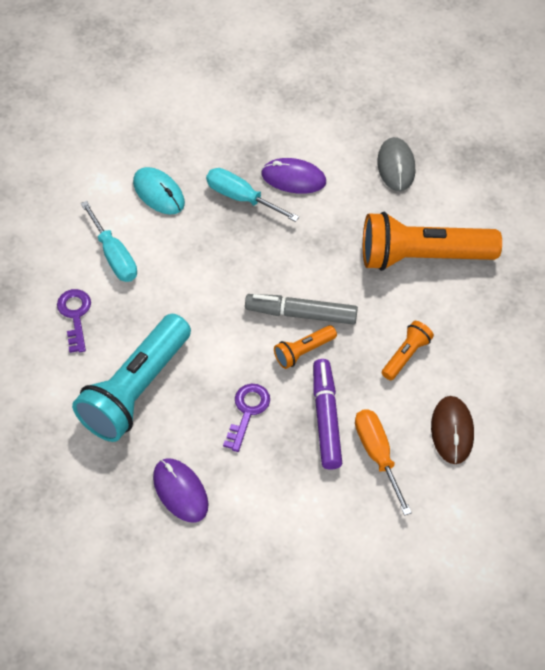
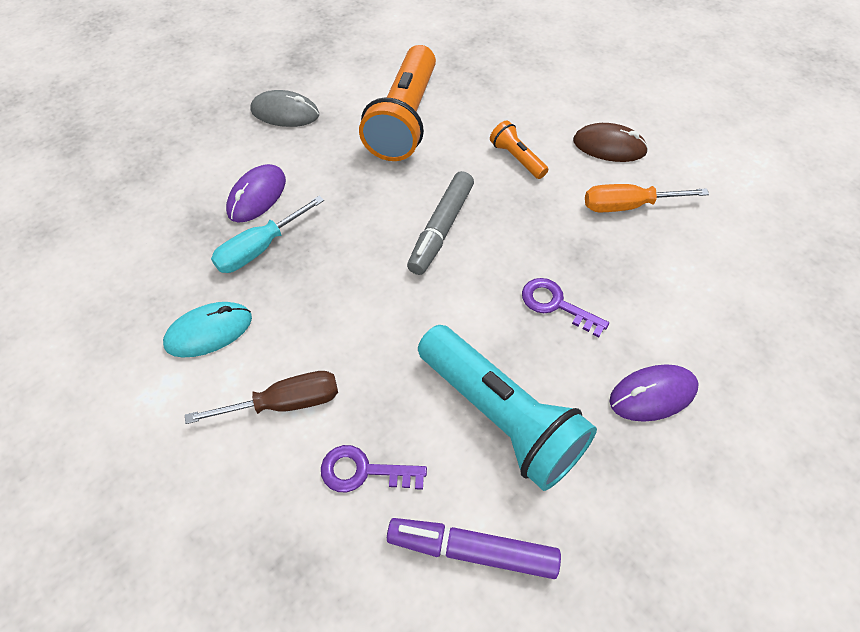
camera: 75 degrees left, 0 degrees up
turquoise screwdriver [81,201,137,282] -> brown screwdriver [185,371,338,424]
orange flashlight [274,325,337,369] -> none
purple marker [313,359,342,470] -> purple marker moved to [387,518,561,579]

